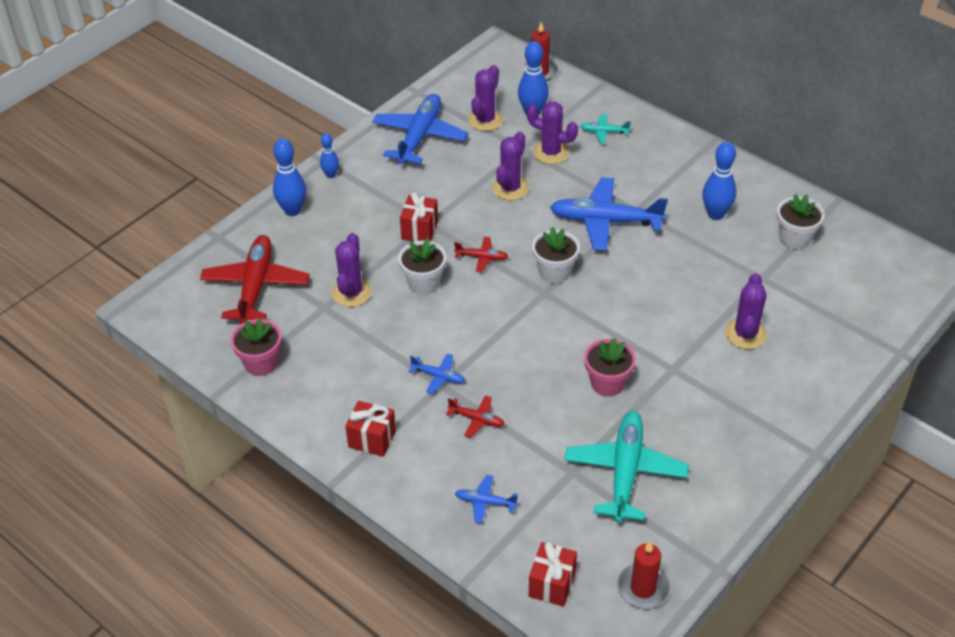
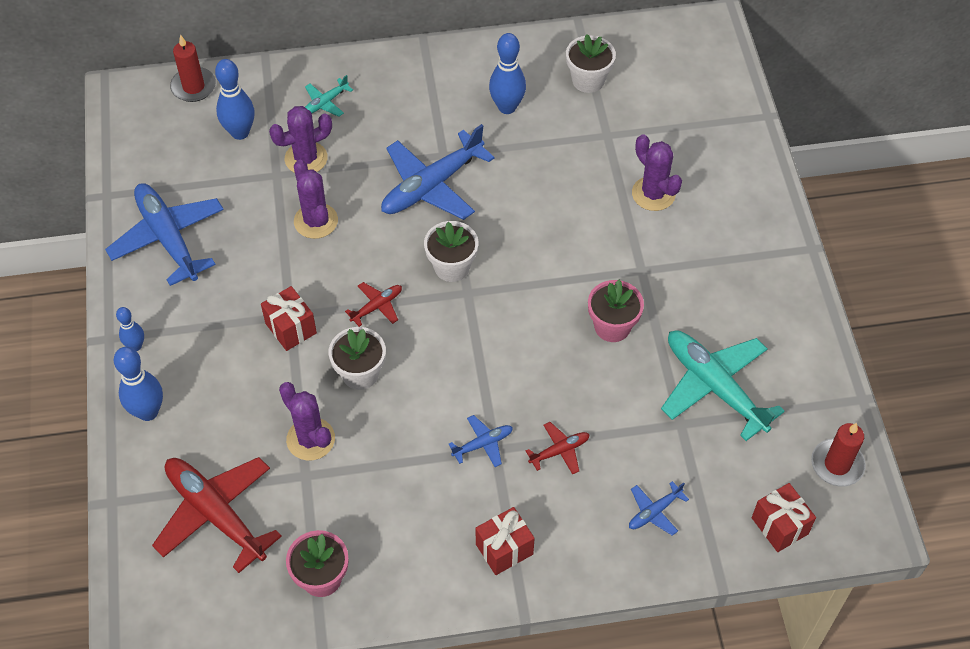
camera: 50 degrees left, 10 degrees up
purple cactus [468,65,503,131] -> none

